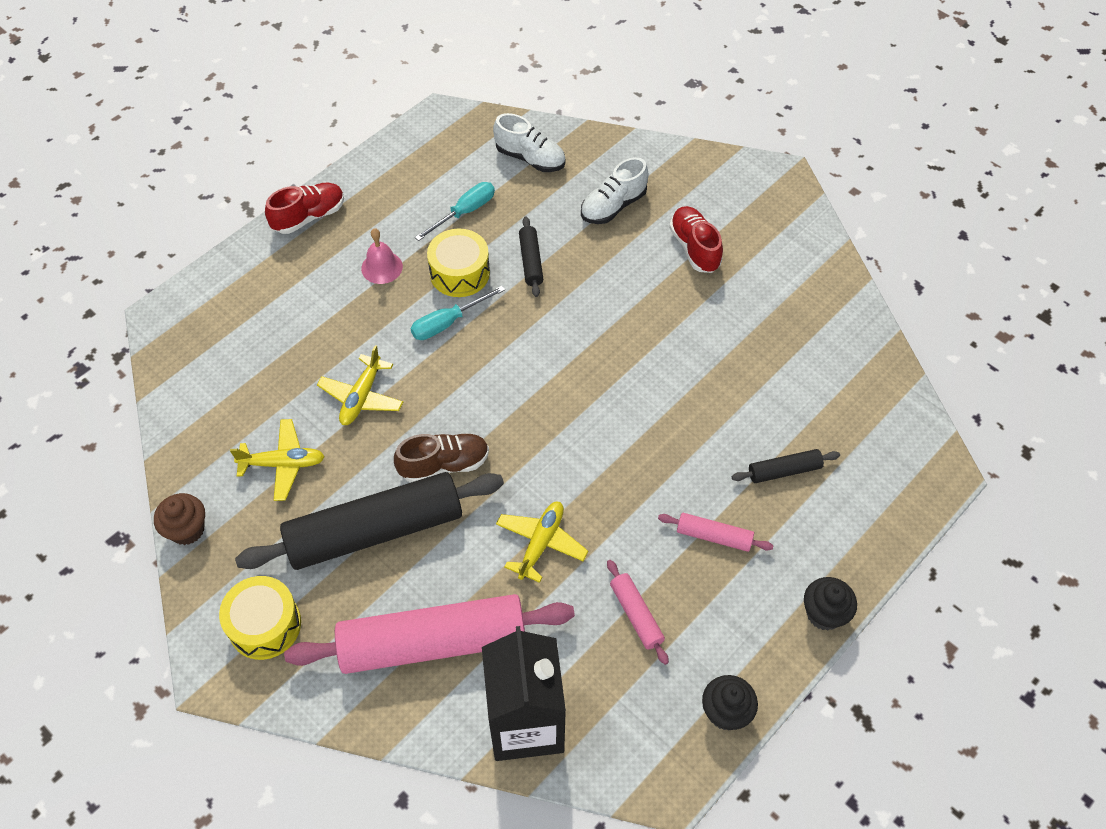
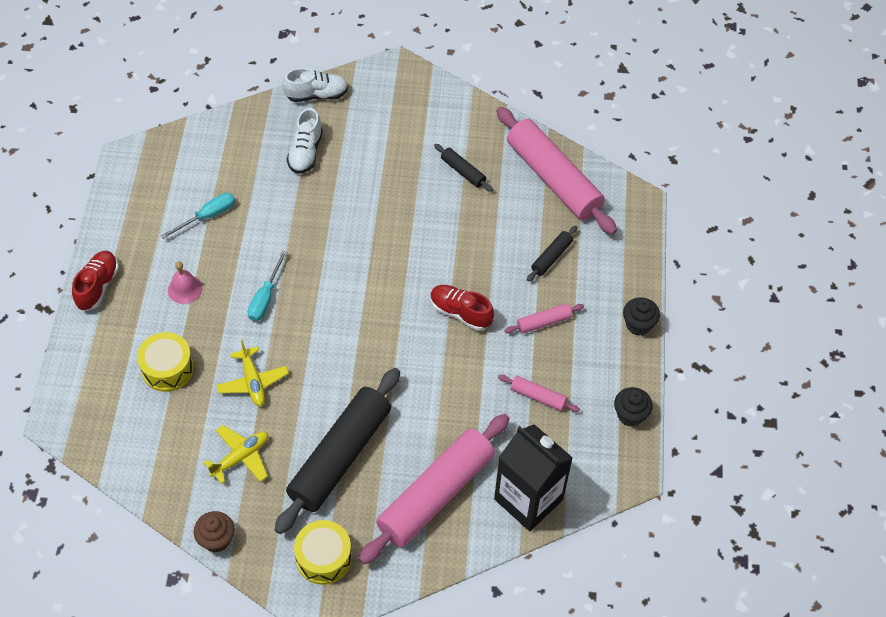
camera: 40 degrees left, 0 degrees up
brown shoe [394,433,489,482] -> none
turquoise screwdriver [415,182,495,241] -> turquoise screwdriver turned 45 degrees clockwise [161,193,235,239]
yellow drum [427,229,490,297] -> yellow drum moved to [137,332,194,392]
white shoe [493,113,566,172] -> white shoe moved to [282,68,348,102]
yellow plane [496,502,588,583] -> none
black rolling pin [519,217,543,297] -> black rolling pin moved to [434,144,493,192]
red shoe [669,206,723,273] -> red shoe moved to [430,285,494,331]
none -> pink rolling pin [496,107,617,235]

